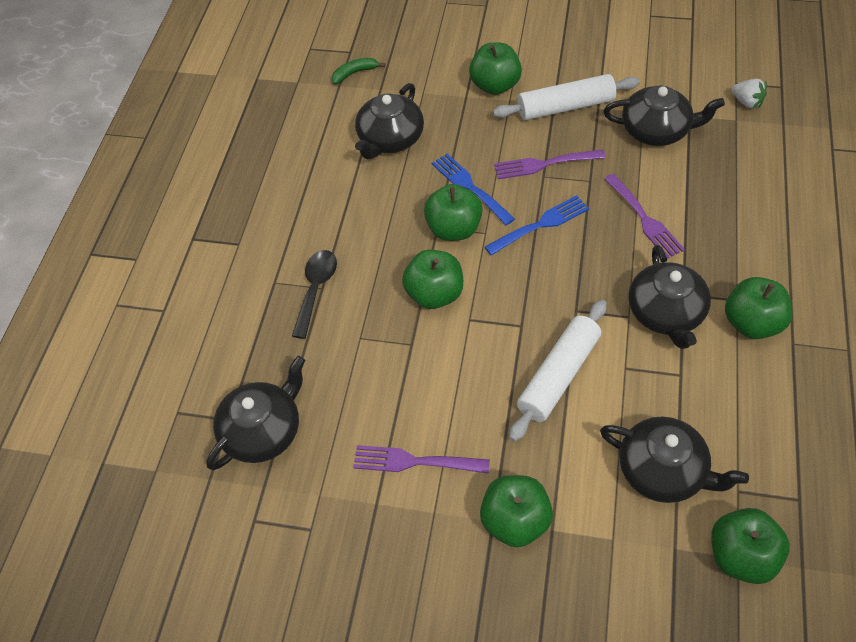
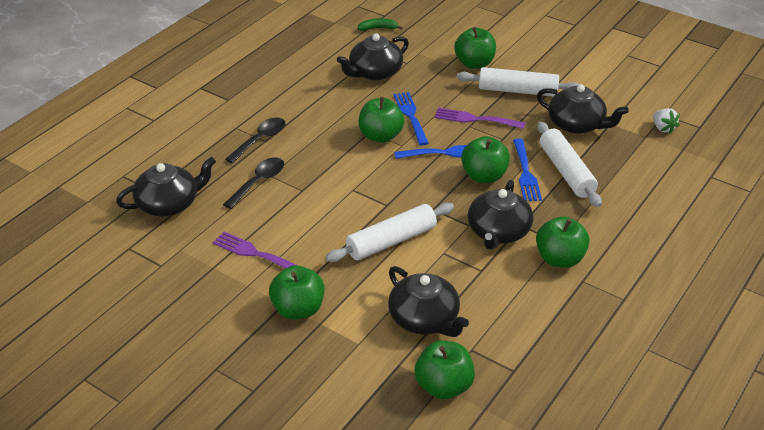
camera: 20 degrees right, 15 degrees down
green apple [402,250,463,309] -> green apple moved to [461,136,510,183]
purple fork [604,174,685,259] -> blue fork [513,139,542,201]
none -> black spoon [223,157,284,209]
none -> white rolling pin [537,121,602,207]

